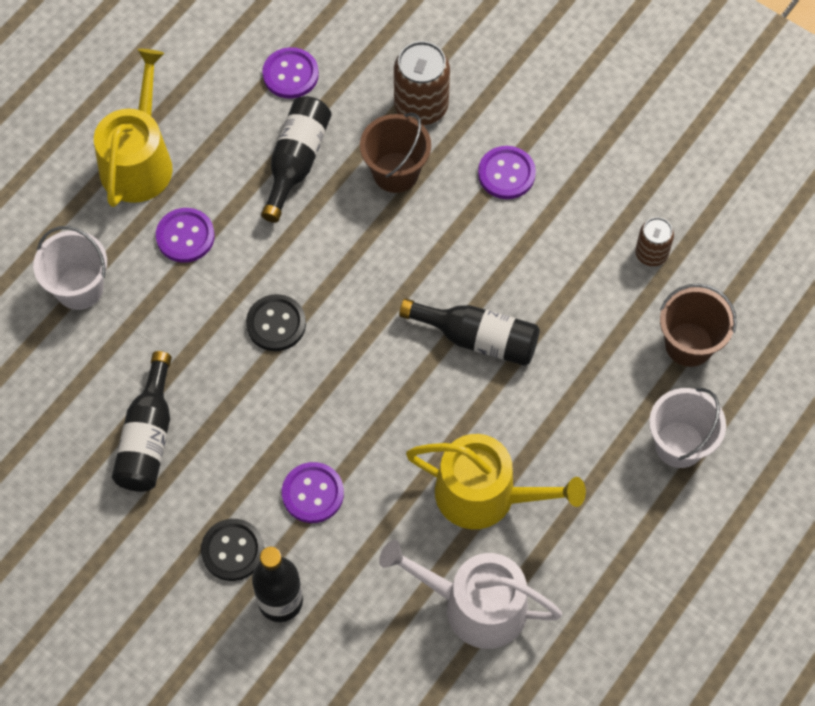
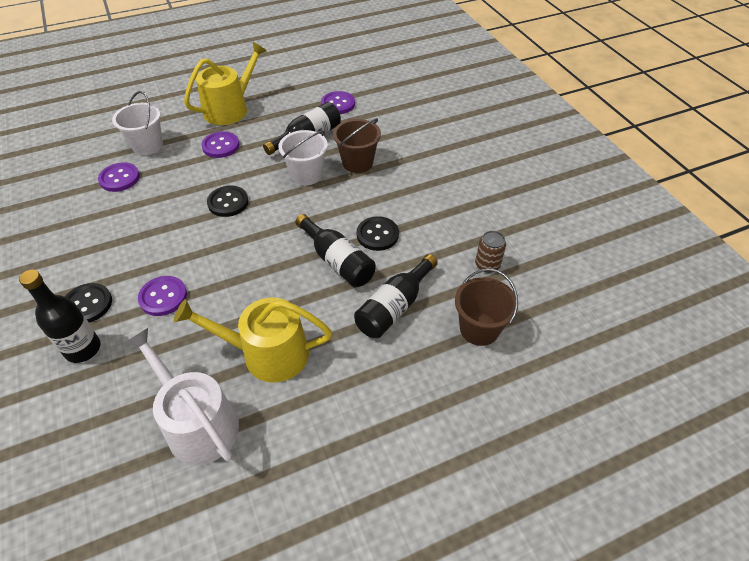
camera: 30 degrees right, 15 degrees down
black bottle [112,351,172,492] -> black bottle moved to [354,254,438,338]
brown can [394,41,450,125] -> none
yellow watering can [406,434,586,529] -> yellow watering can turned 135 degrees clockwise [174,297,332,383]
purple button [478,146,536,199] -> purple button moved to [98,162,140,192]
white bucket [649,388,726,468] -> white bucket moved to [278,130,328,185]
none -> black button [357,216,399,251]

